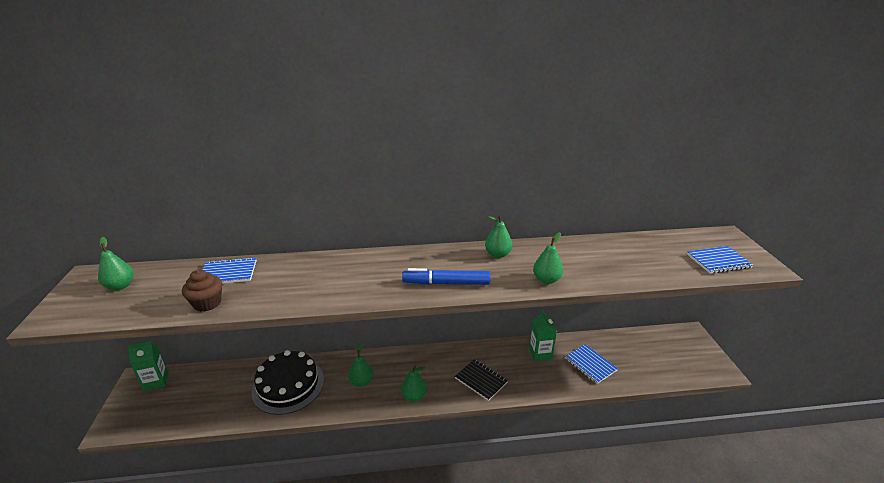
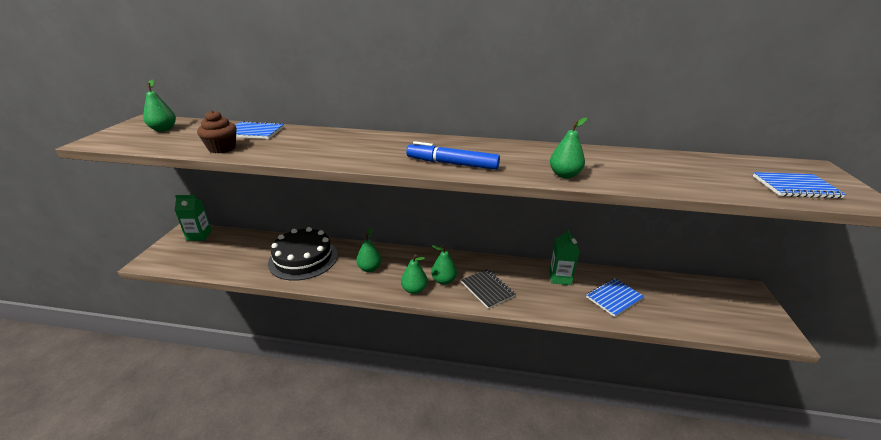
camera: 15 degrees right, 0 degrees up
green pear [485,215,512,258] -> green pear moved to [431,245,457,285]
blue notebook [565,344,618,384] -> blue notebook turned 75 degrees clockwise [586,278,645,317]

